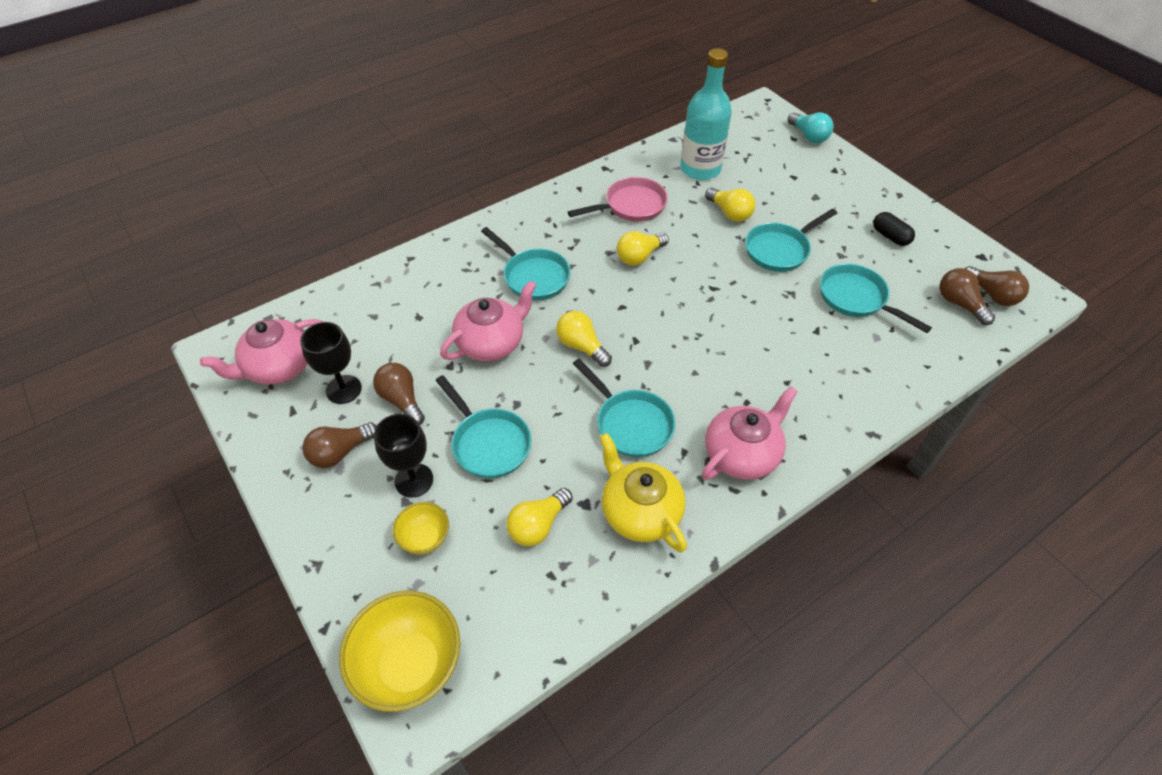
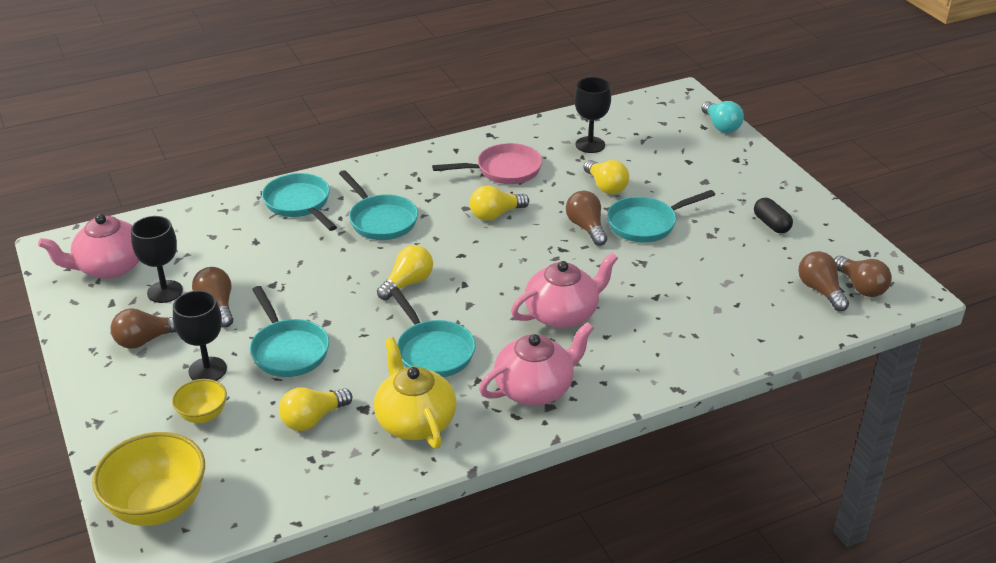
camera: 10 degrees right, 15 degrees down
pink teapot [440,280,537,361] -> pink teapot moved to [511,252,618,328]
yellow light bulb [556,311,612,367] -> yellow light bulb turned 75 degrees clockwise [377,245,433,300]
turquoise bottle [680,48,732,180] -> black goblet [575,77,611,153]
turquoise pan [820,263,932,333] -> turquoise pan moved to [262,173,337,231]
none -> brown light bulb [566,191,607,246]

